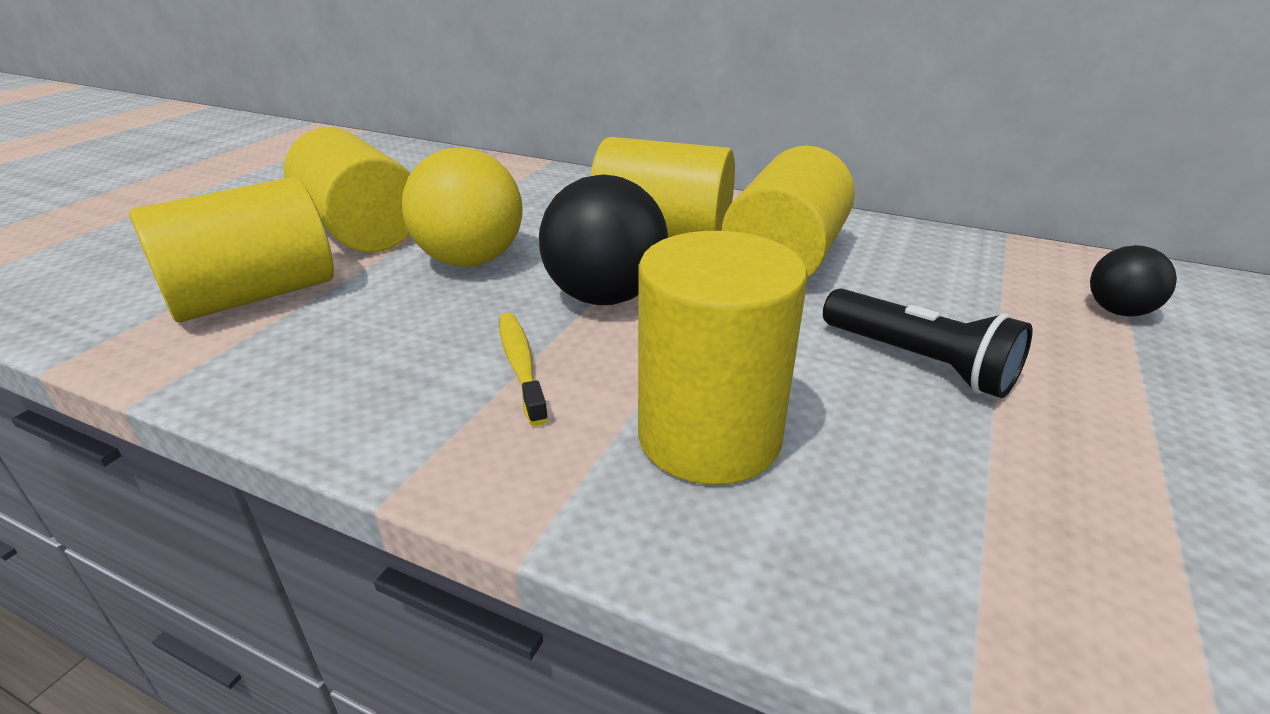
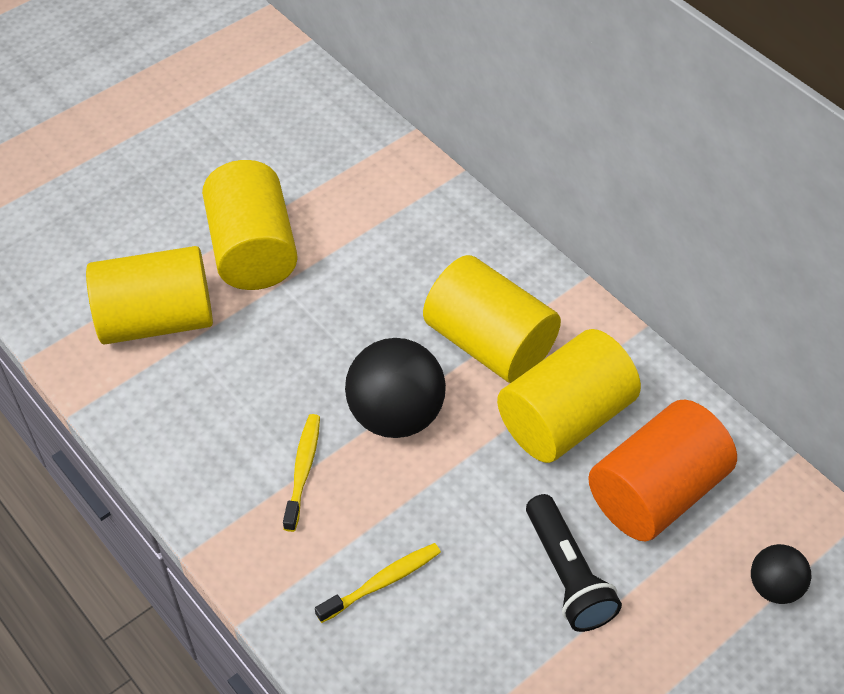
camera: 25 degrees right, 20 degrees up
yellow ball [402,147,523,267] -> none
yellow cylinder [638,231,807,485] -> yellow toothbrush [315,543,441,623]
none -> orange cylinder [588,400,737,541]

